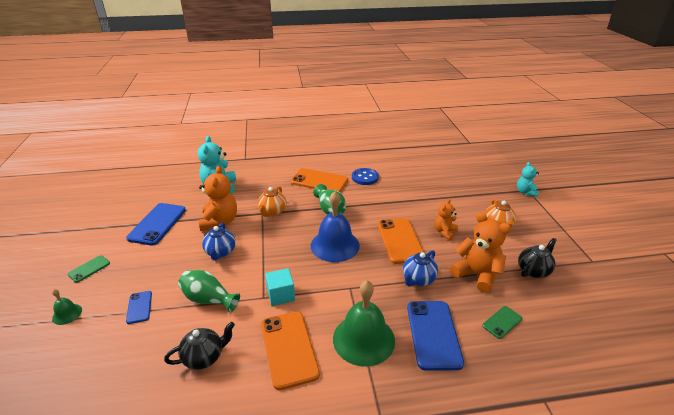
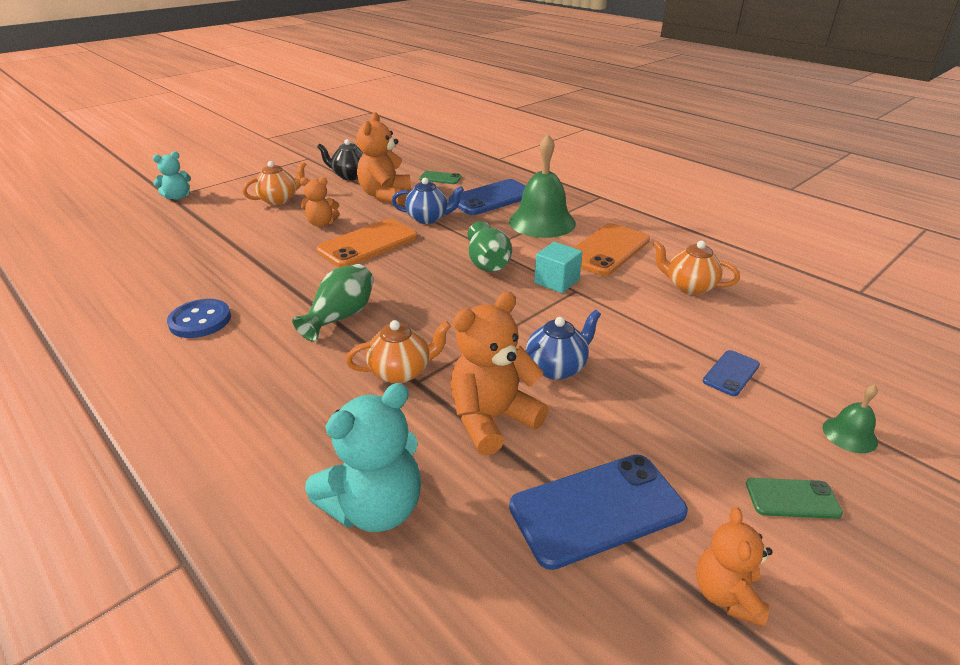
camera: 125 degrees left, 0 degrees up
black teapot [164,322,235,370] -> orange teapot [653,240,740,295]
green vase [178,270,240,313] -> green vase moved to [468,221,512,272]
orange phone [291,168,348,192] -> none
blue bell [311,191,360,262] -> none
none -> orange teddy bear [696,507,773,627]

